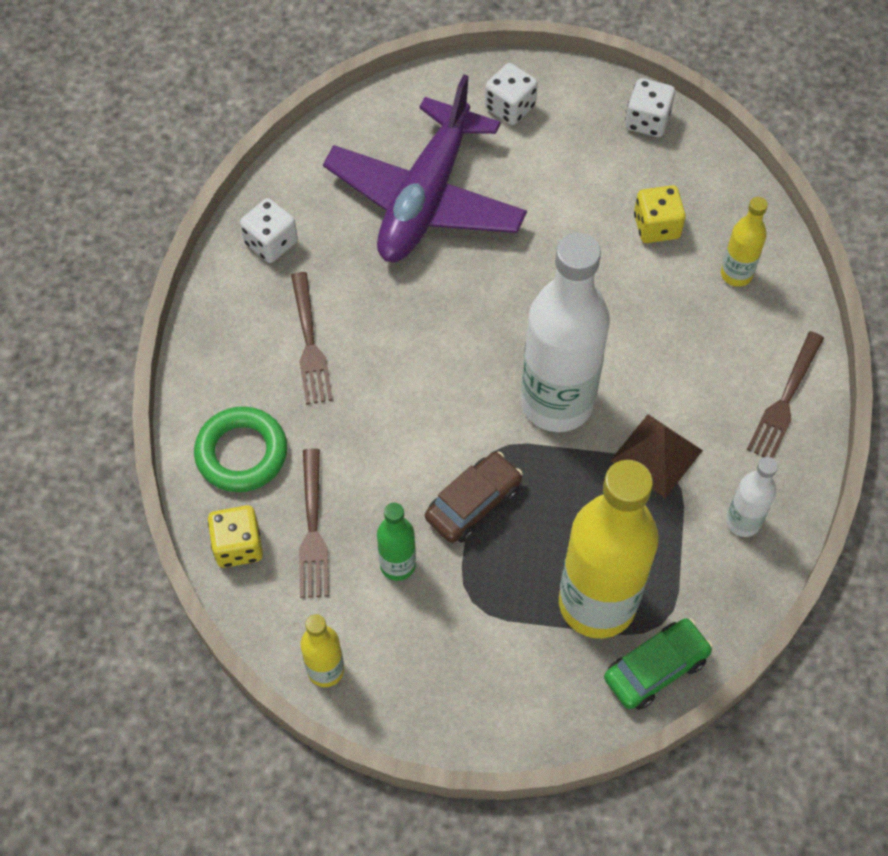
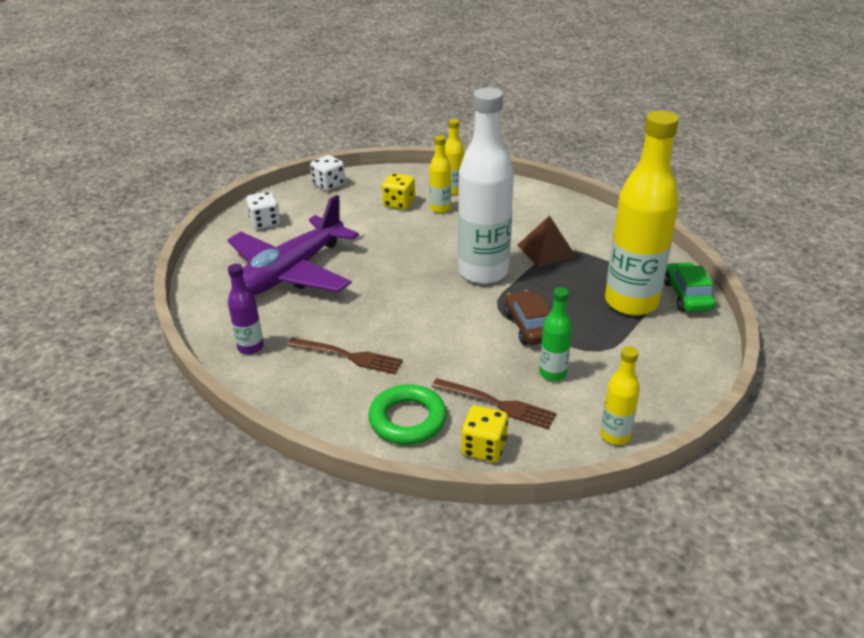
camera: 60 degrees left, 25 degrees down
white dice [240,198,298,263] -> purple bottle [228,264,264,355]
purple plane [323,74,527,262] -> purple plane turned 75 degrees clockwise [228,195,359,295]
white bottle [726,457,778,537] -> none
brown fork [747,331,824,458] -> none
none -> yellow bottle [429,135,451,213]

